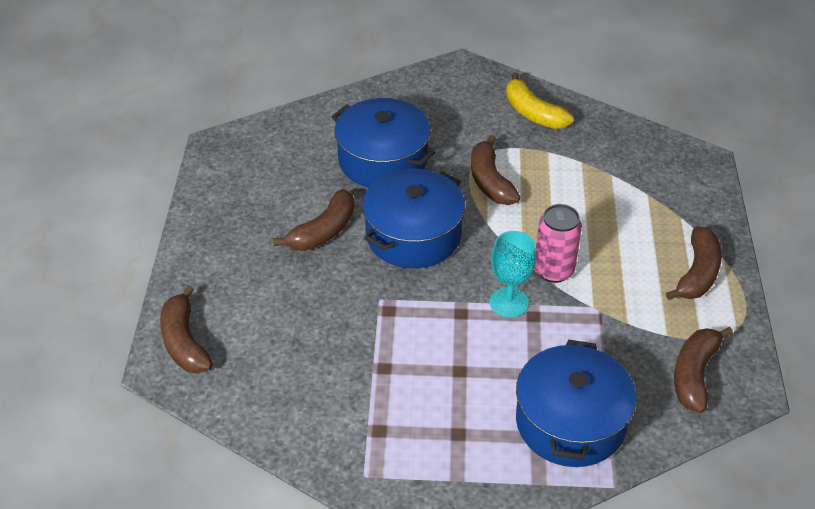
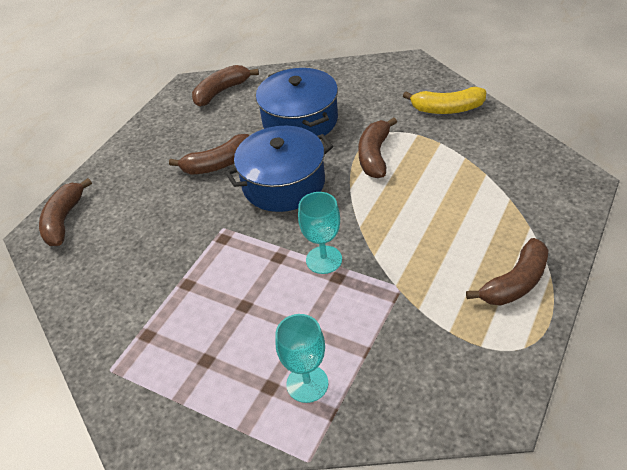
camera: 30 degrees right, 0 degrees up
yellow banana [506,73,574,129] -> yellow banana turned 75 degrees counterclockwise [403,87,486,114]
blue pot [516,339,636,467] -> turquoise goblet [275,314,328,403]
pink can [534,204,582,283] -> none
brown banana [674,327,733,413] -> brown banana moved to [192,65,259,107]

